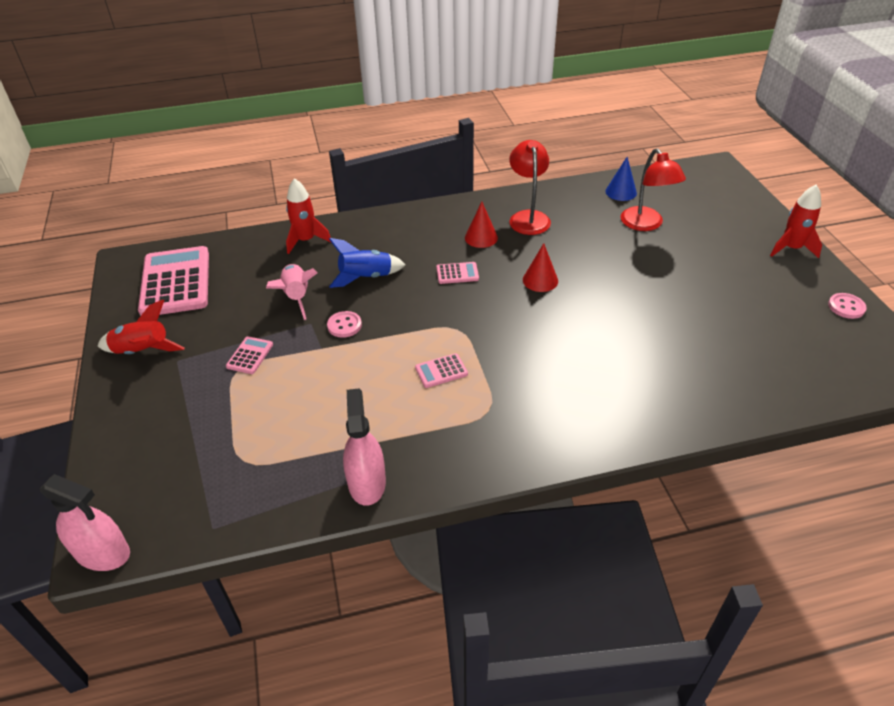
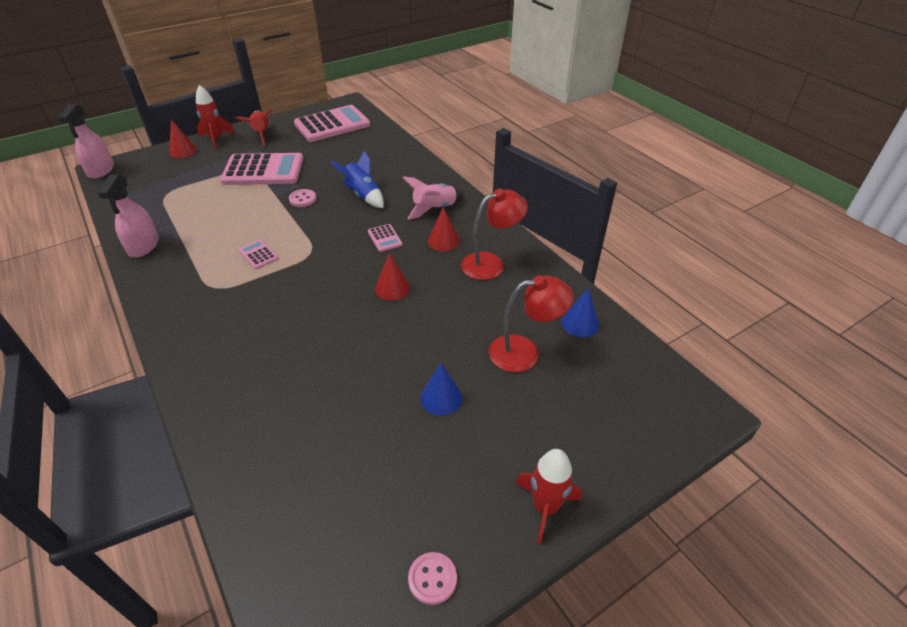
camera: 70 degrees right, 0 degrees up
pink calculator [226,336,273,374] -> pink calculator [220,153,304,185], size x2.31
pink rocket [266,264,317,320] -> pink rocket moved to [402,176,464,220]
red rocket [286,178,331,254] -> red rocket moved to [196,85,235,149]
pink spray bottle [343,389,386,506] -> pink spray bottle turned 120 degrees clockwise [97,174,158,258]
red lamp [620,148,686,231] -> red lamp turned 150 degrees counterclockwise [489,275,574,372]
none -> red cone [169,119,197,158]
none -> blue cone [420,363,462,416]

